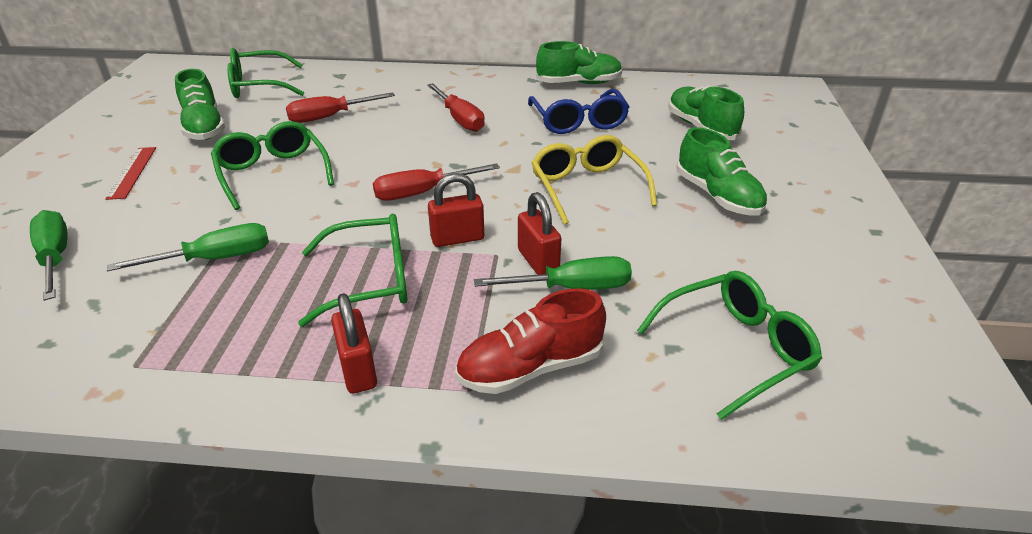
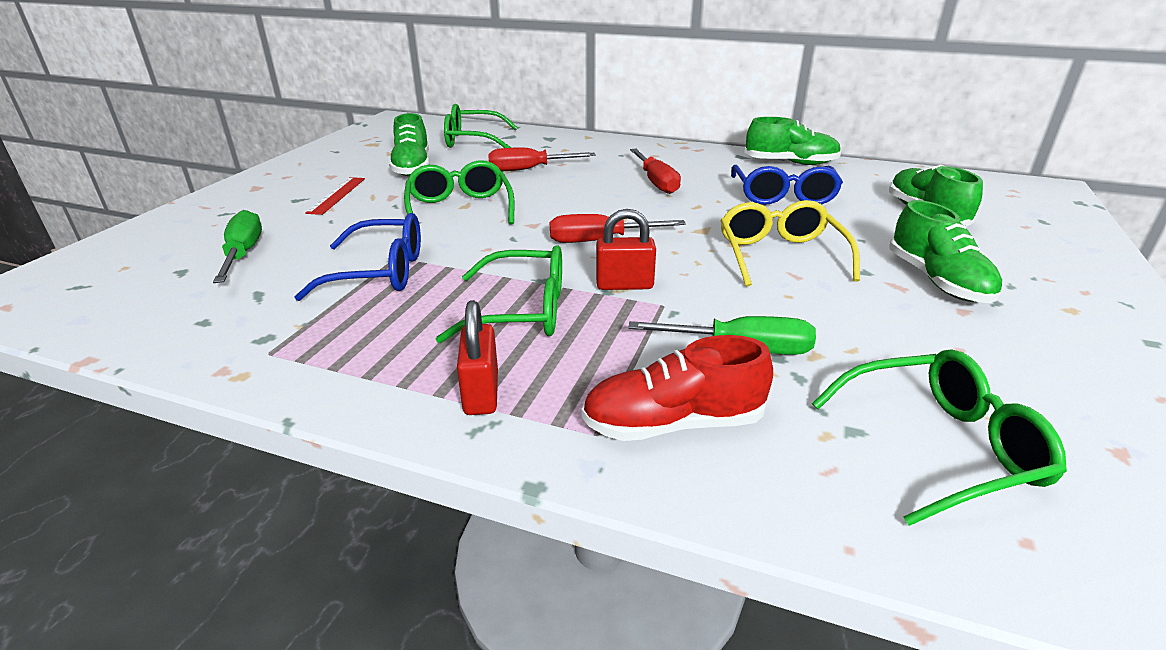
camera: 15 degrees right, 5 degrees down
green screwdriver [107,223,269,271] -> blue glasses [295,213,421,301]
red padlock [518,192,561,275] -> none

